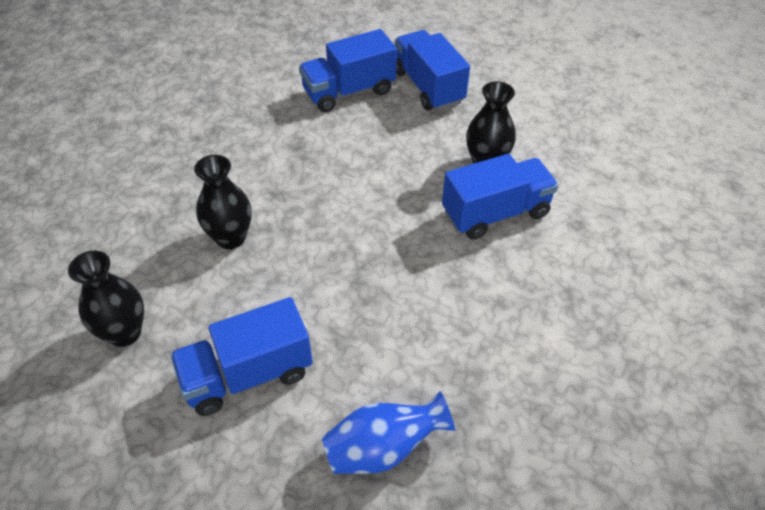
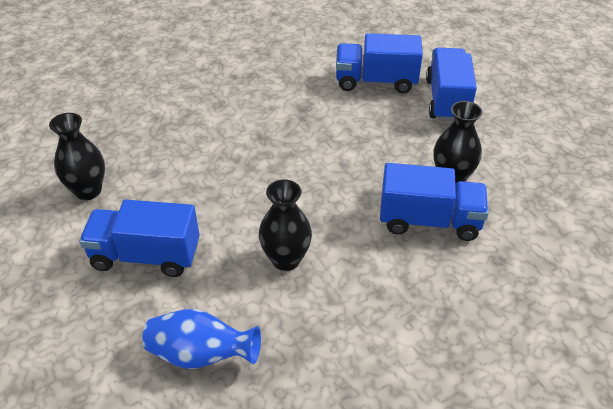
camera: 30 degrees right, 5 degrees down
black vase [194,155,252,249] -> black vase moved to [259,179,312,271]

